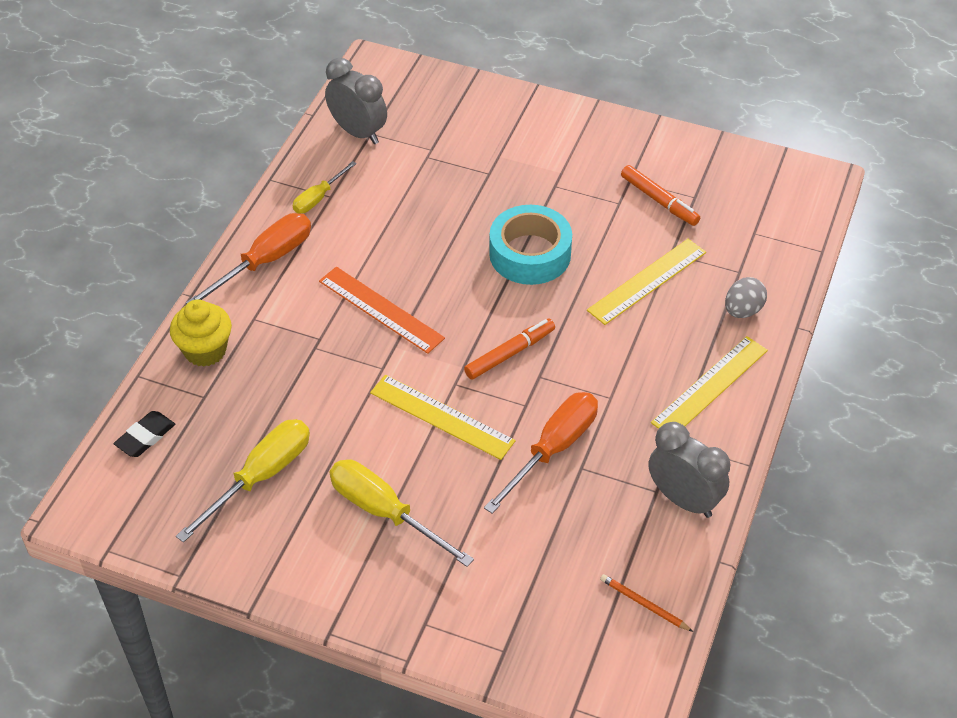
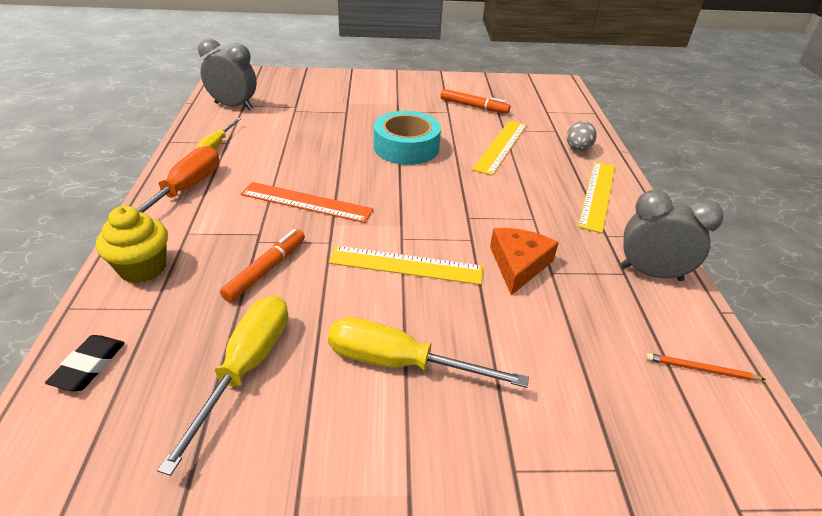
camera: 25 degrees left, 10 degrees down
orange marker [464,319,555,380] -> orange marker moved to [220,229,305,302]
orange screwdriver [484,392,598,514] -> orange cheese [490,228,559,295]

